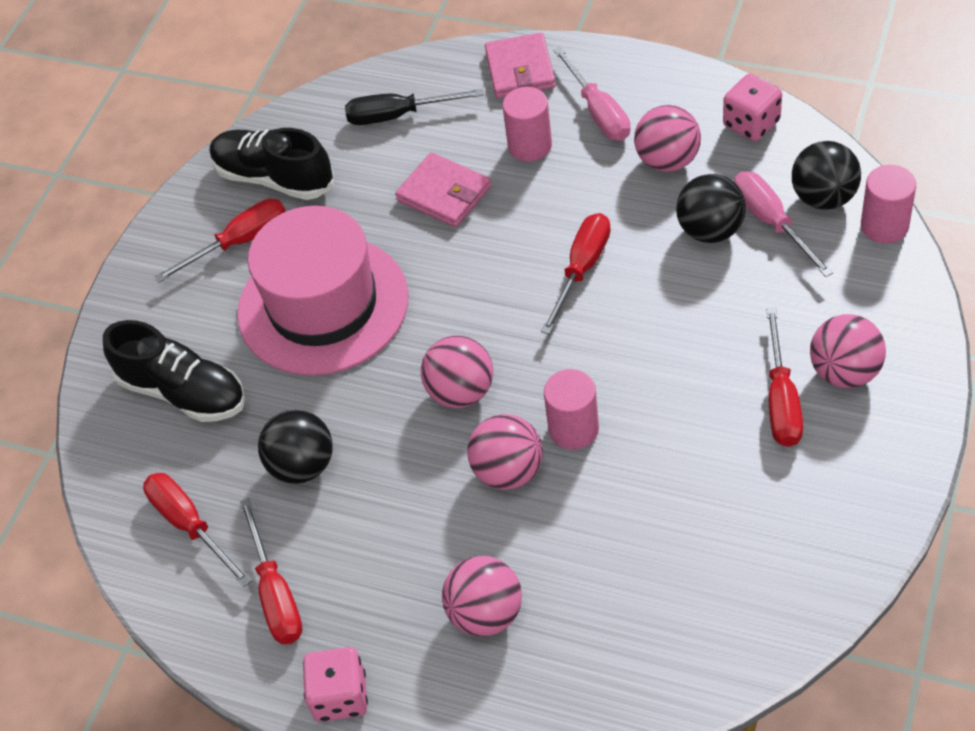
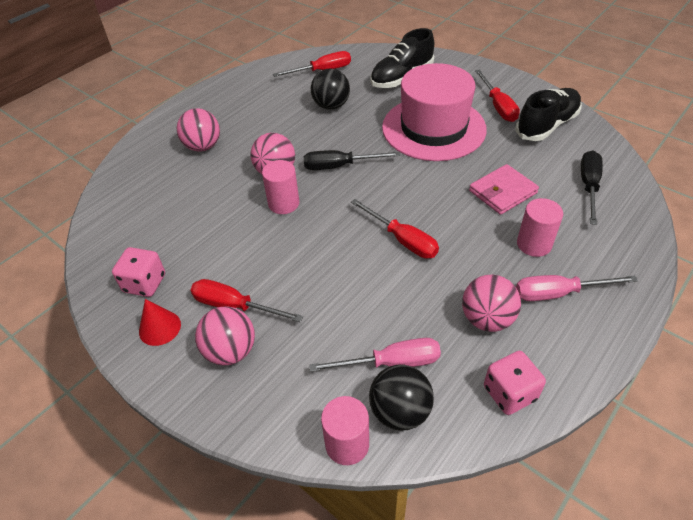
camera: 105 degrees right, 5 degrees down
red screwdriver [239,498,302,645] -> none
pink dice [303,647,368,722] -> pink dice moved to [112,247,165,297]
pink ball [421,336,493,408] -> black screwdriver [304,150,401,170]
pink wallet [485,33,556,98] -> none
black ball [676,174,746,243] -> none
none -> red cone [139,299,181,346]

